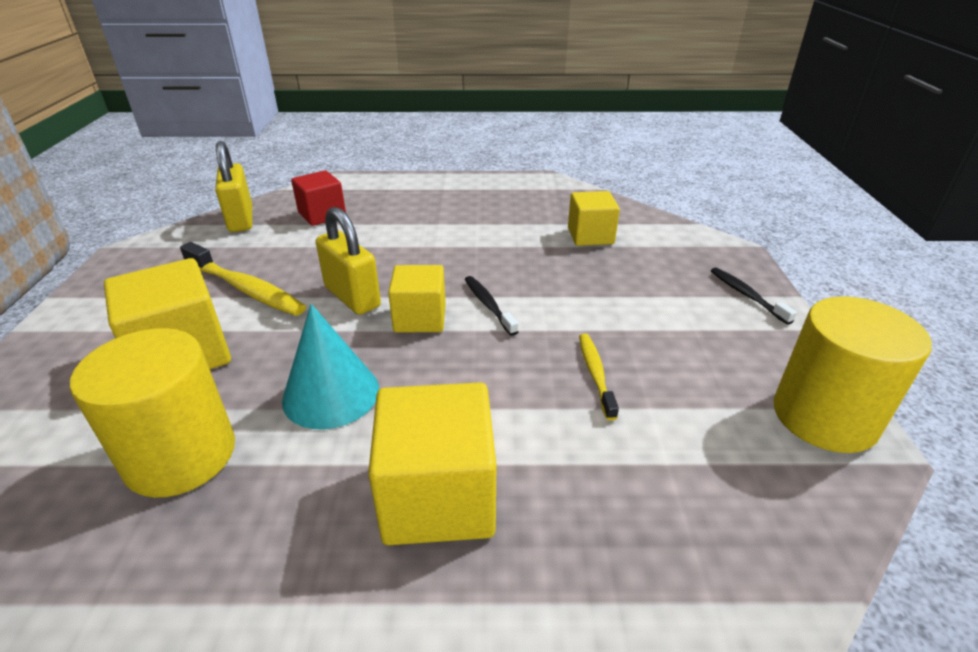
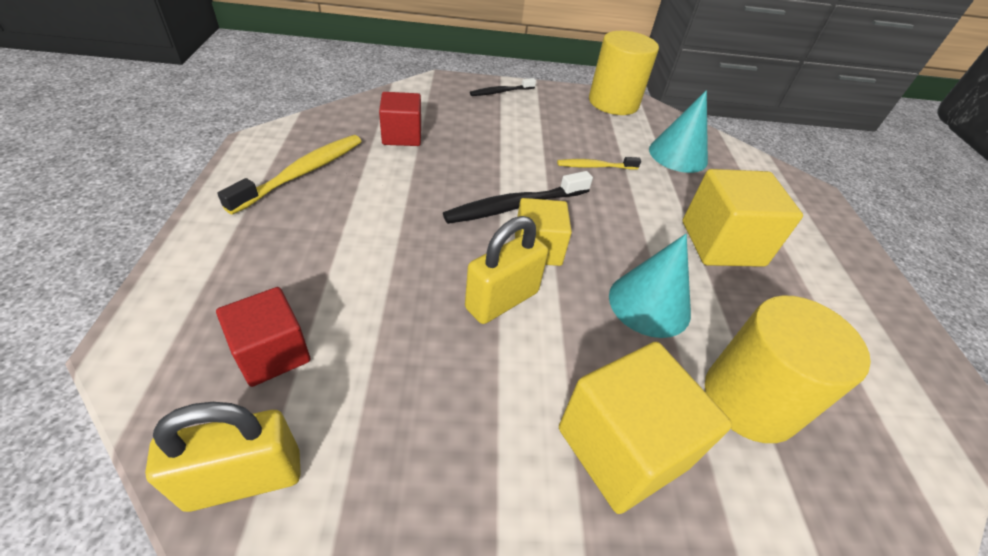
camera: 95 degrees left, 10 degrees up
yellow toothbrush [180,242,306,316] -> yellow toothbrush moved to [217,135,362,215]
black toothbrush [465,276,518,336] -> black toothbrush [443,171,593,224], size x1.71
yellow cube [568,191,620,246] -> red cube [379,92,421,146]
none -> turquoise cone [649,90,708,173]

